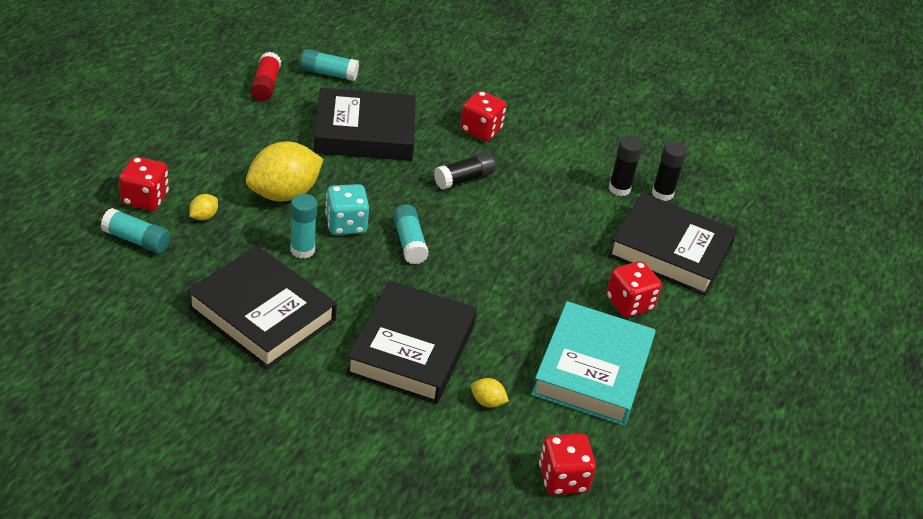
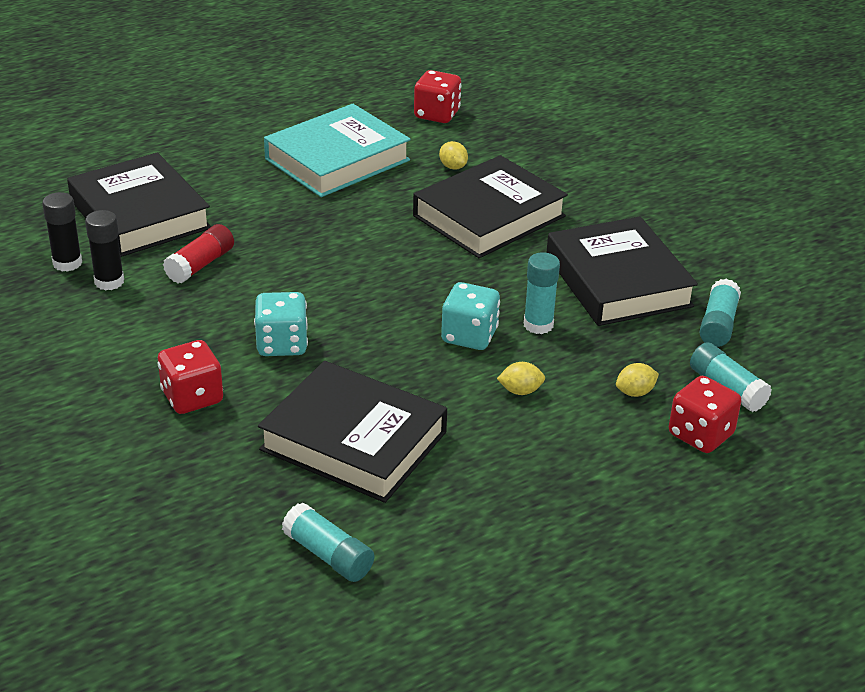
camera: 145 degrees left, 5 degrees down
yellow lemon [246,141,324,201] -> yellow lemon [497,362,545,395], size x0.42
red glue stick [250,52,281,101] -> red glue stick moved to [163,224,234,283]
turquoise glue stick [393,204,429,264] -> turquoise glue stick moved to [700,279,741,347]
black glue stick [434,152,496,190] -> turquoise dice [254,292,308,356]
red dice [606,261,662,318] -> none

